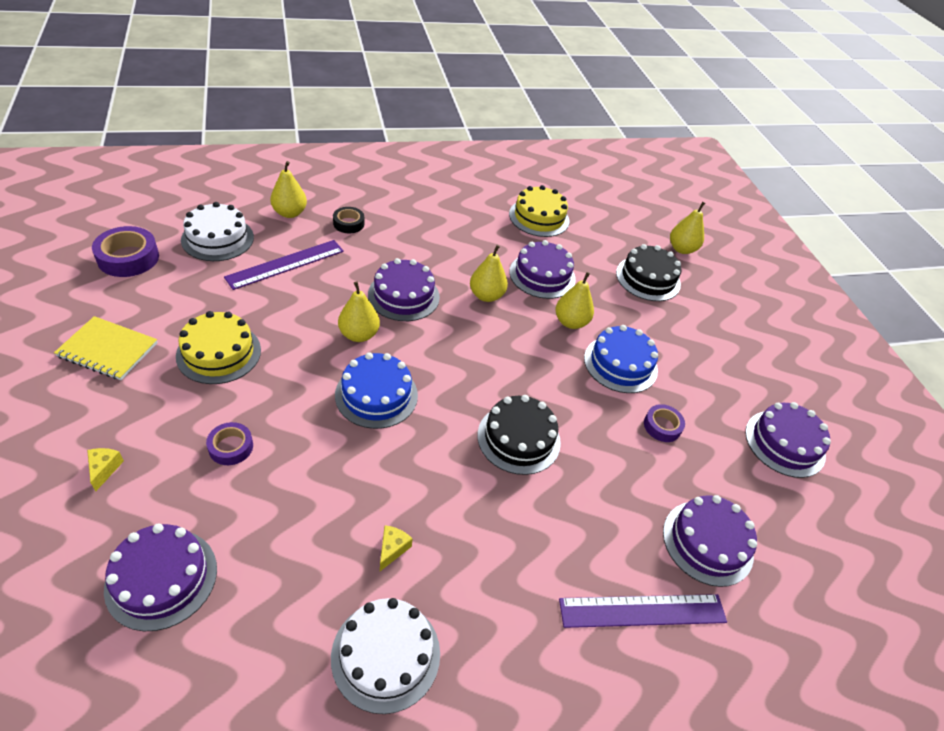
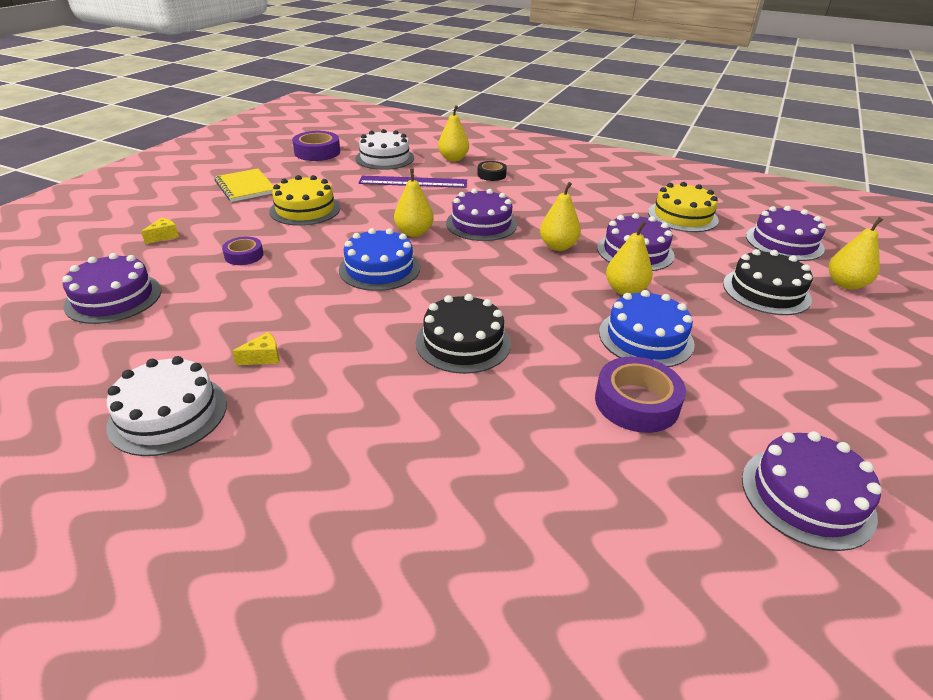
camera: 45 degrees right, 10 degrees down
purple ruler [559,594,727,628] -> none
purple tape [644,404,685,442] -> purple tape [595,357,686,433], size x1.66
purple cake [663,495,757,587] -> purple cake moved to [746,206,826,261]

